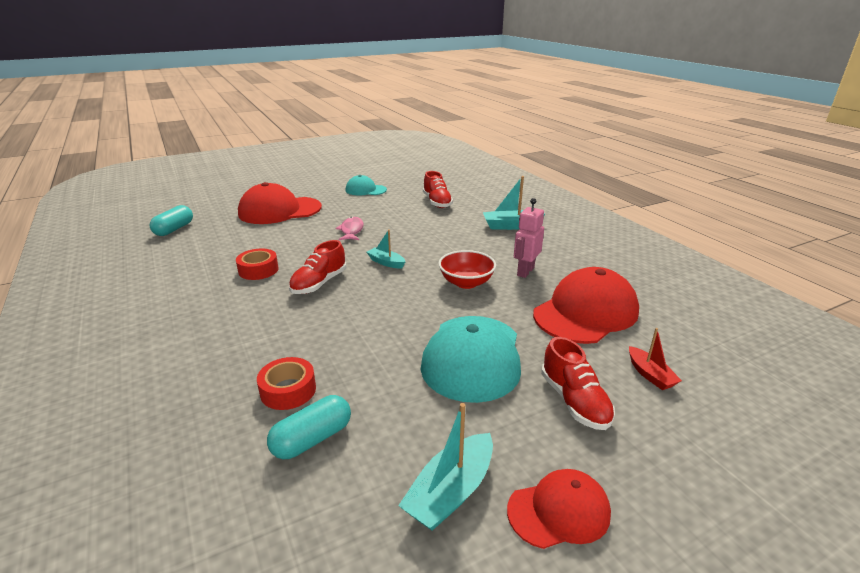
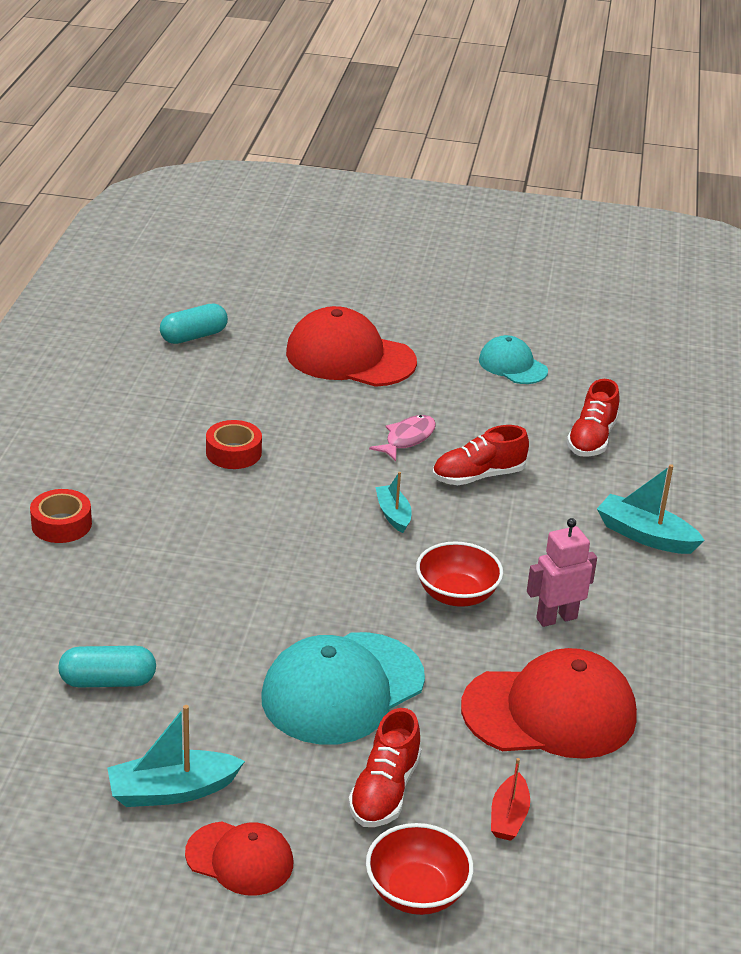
camera: 35 degrees right, 5 degrees up
red tape [257,357,316,410] -> red tape moved to [30,489,92,543]
red shoe [289,240,346,294] -> red shoe moved to [432,425,529,485]
none -> red bowl [366,823,474,915]

